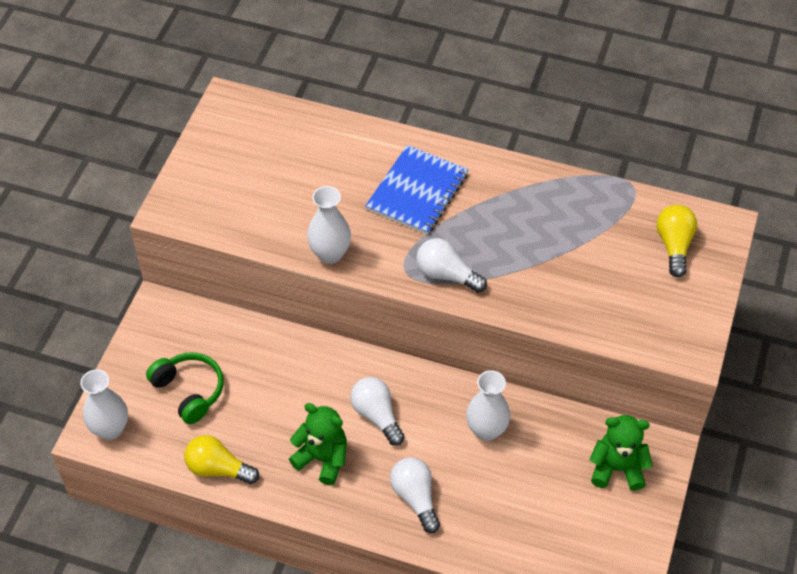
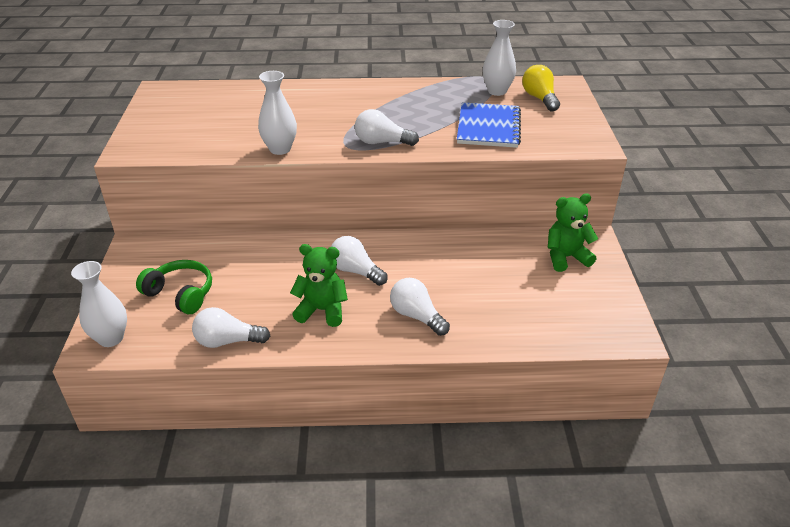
camera: 20 degrees left, 15 degrees down
yellow light bulb [184,435,259,484] -> white light bulb [192,307,270,348]
blue notebook [365,145,468,235] -> blue notebook moved to [457,102,521,148]
white vase [466,370,510,441] -> white vase moved to [483,20,516,96]

